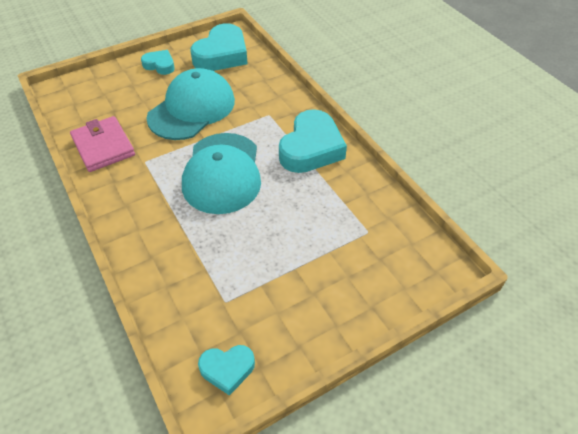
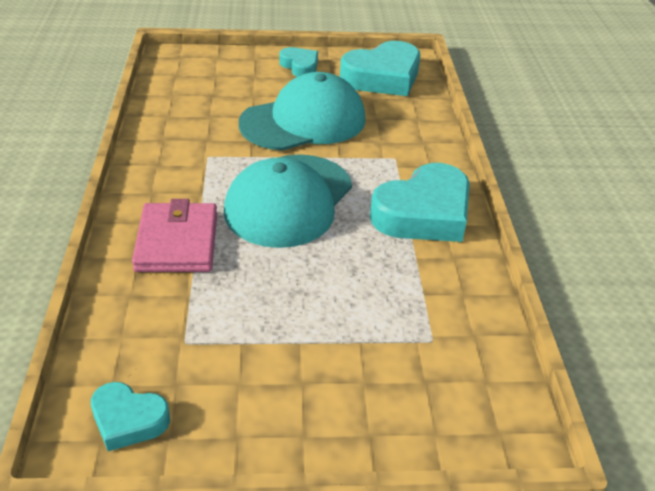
camera: 25 degrees right, 10 degrees down
pink wallet [70,116,135,172] -> pink wallet moved to [132,199,217,272]

